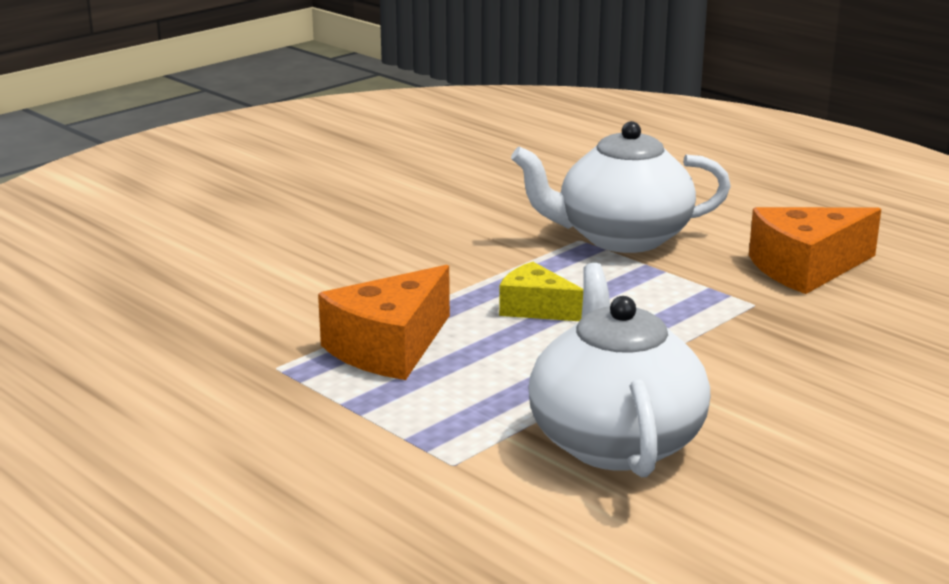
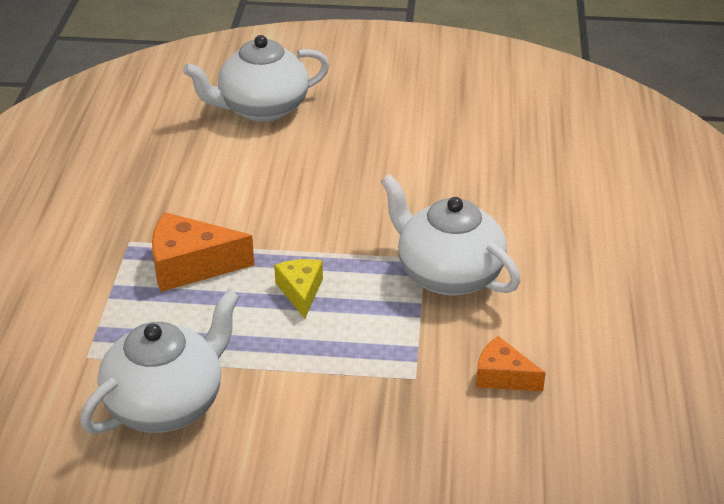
camera: 50 degrees right, 15 degrees up
orange cheese [749,207,881,294] -> orange cheese [476,336,546,391], size x0.61
none -> white teapot [183,35,330,122]

